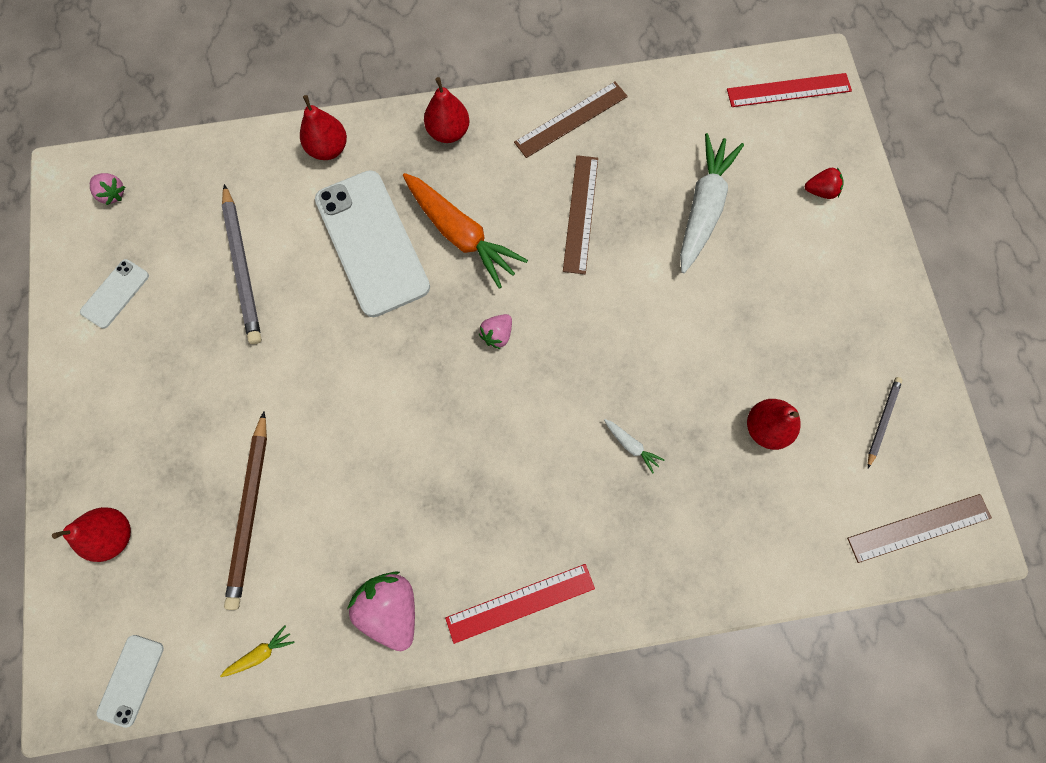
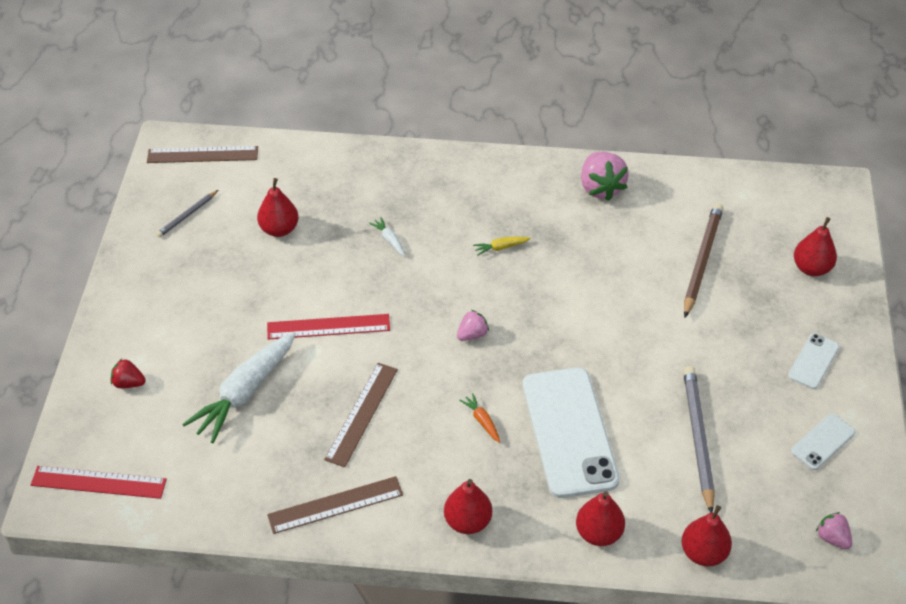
camera: 165 degrees left, 25 degrees down
white phone [96,635,164,728] -> white phone moved to [788,333,839,389]
yellow carrot [220,625,294,677] -> yellow carrot moved to [473,237,531,256]
orange carrot [403,173,528,289] -> orange carrot [459,393,500,443], size x0.42
red ruler [445,564,595,644] -> red ruler moved to [267,314,390,340]
none -> red pear [682,505,732,567]

